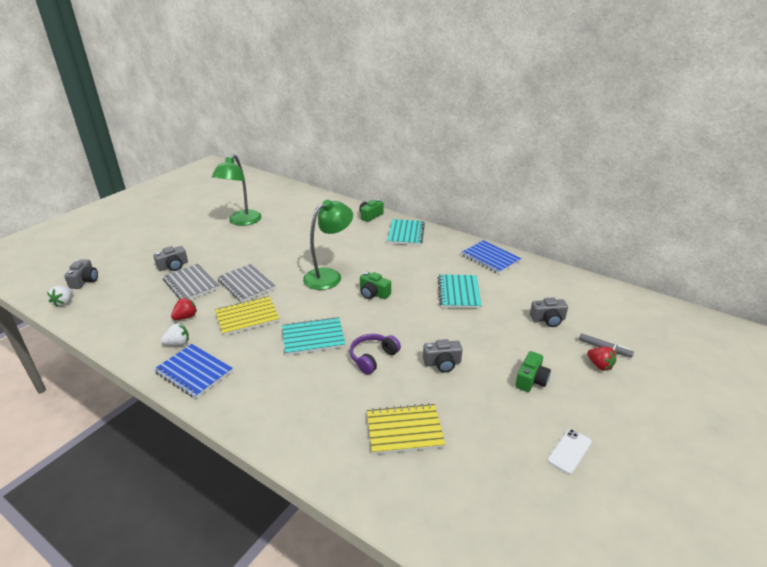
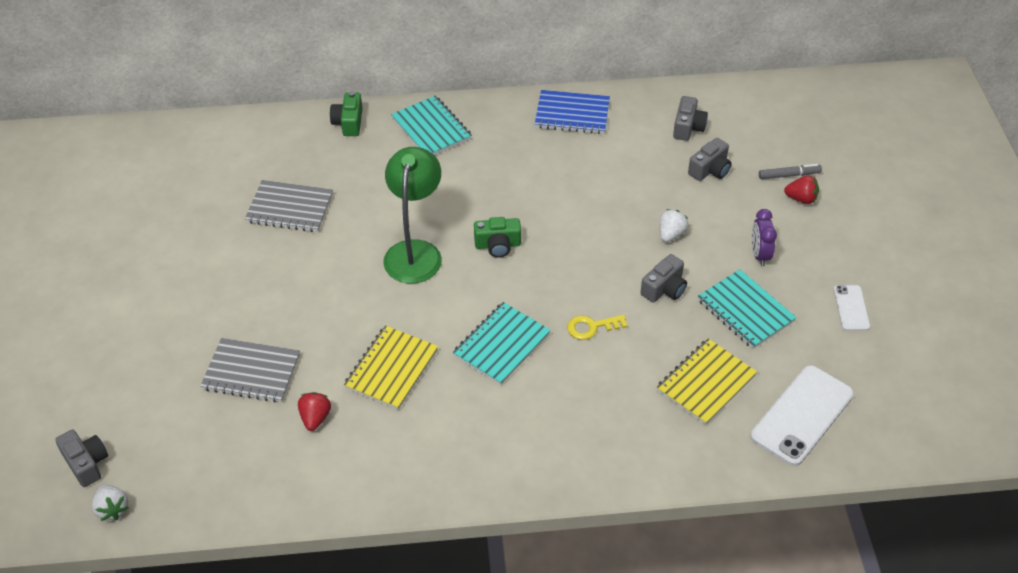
camera: 40 degrees left, 15 degrees up
grey camera [153,246,188,271] -> grey camera moved to [673,96,708,141]
blue notebook [154,344,233,399] -> none
white strawberry [161,324,189,346] -> white strawberry moved to [660,209,689,242]
green lamp [212,154,262,226] -> none
grey notebook [217,264,276,303] -> grey notebook moved to [245,180,333,232]
purple headphones [350,334,401,374] -> yellow key [567,315,627,340]
turquoise notebook [438,274,482,309] -> turquoise notebook moved to [697,269,797,349]
green camera [515,351,551,392] -> purple clock [752,209,777,266]
none -> white phone [750,365,854,466]

